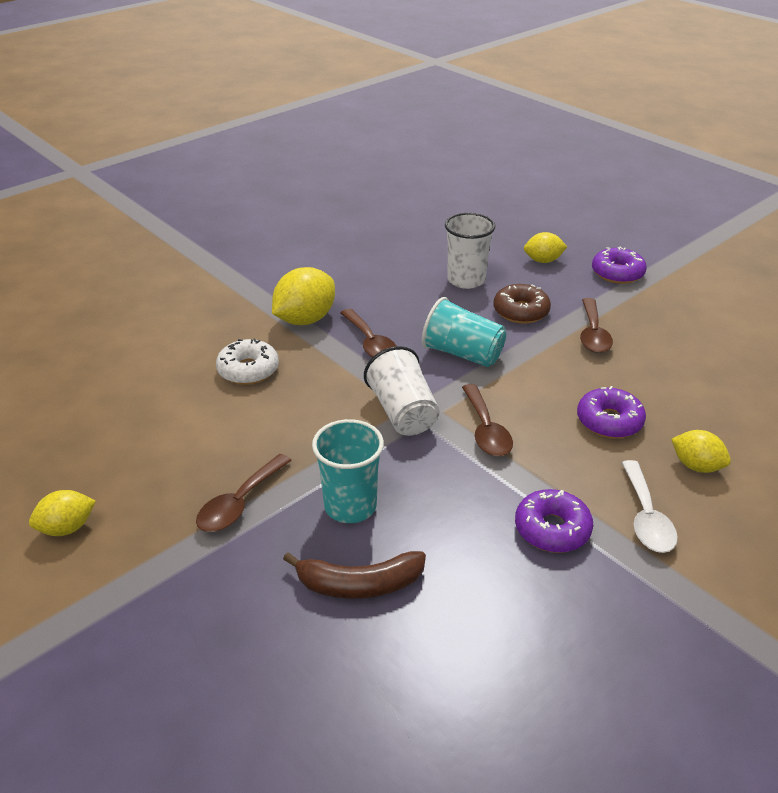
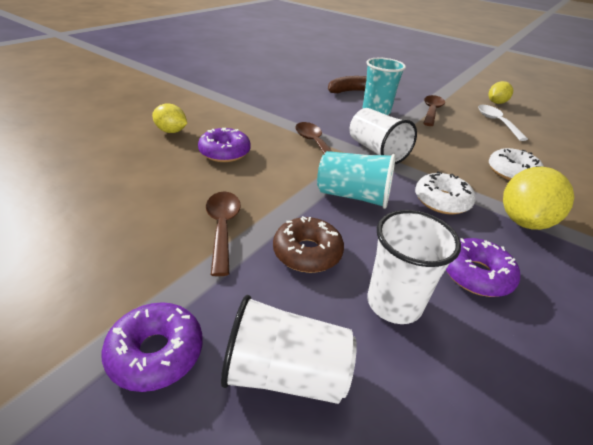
camera: 165 degrees right, 0 degrees up
brown spoon [340,309,396,357] -> white donut [415,172,476,214]
purple donut [515,489,593,553] -> purple donut moved to [446,238,520,297]
yellow lemon [524,232,567,263] -> white cup [221,295,357,404]
white spoon [622,460,678,553] -> white spoon moved to [478,105,528,141]

